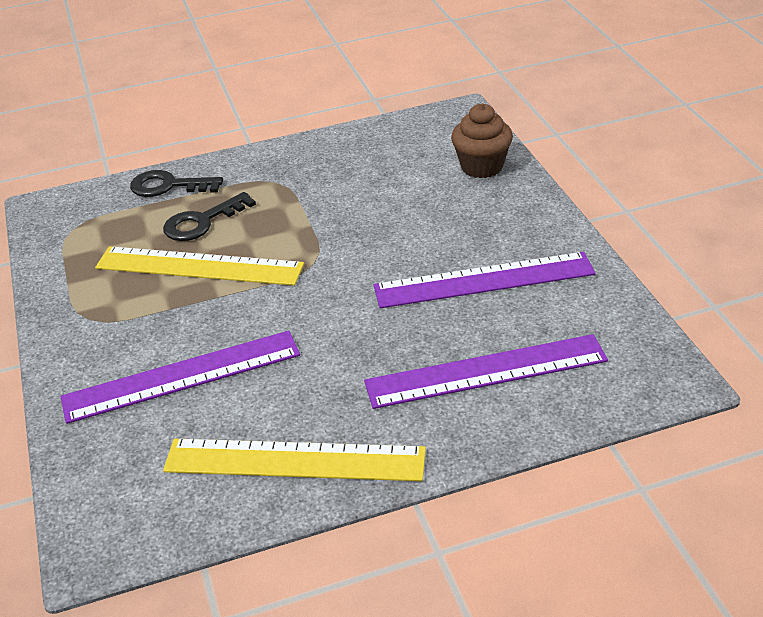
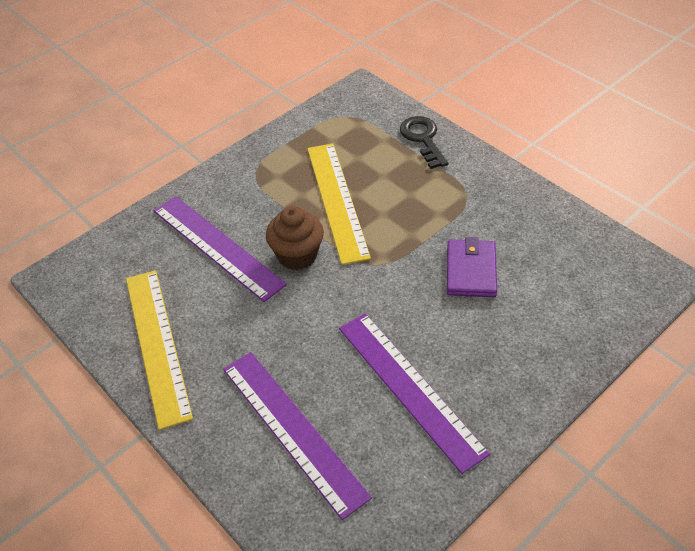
camera: 65 degrees right, 10 degrees up
black key [163,192,256,241] -> none
brown cupcake [451,104,513,178] -> brown cupcake moved to [266,206,324,270]
none -> purple wallet [447,237,497,297]

